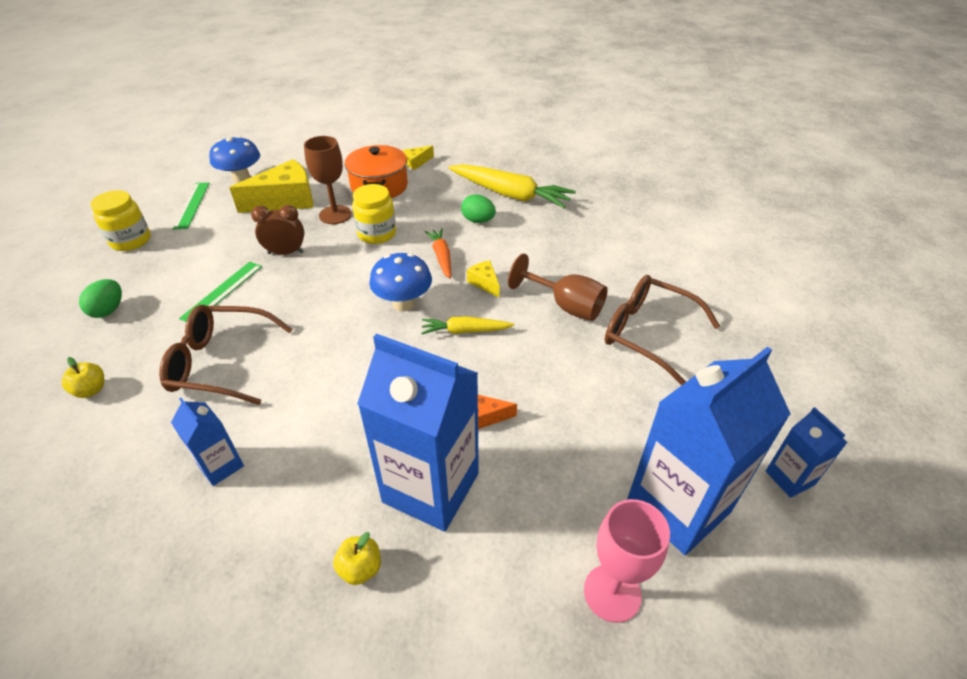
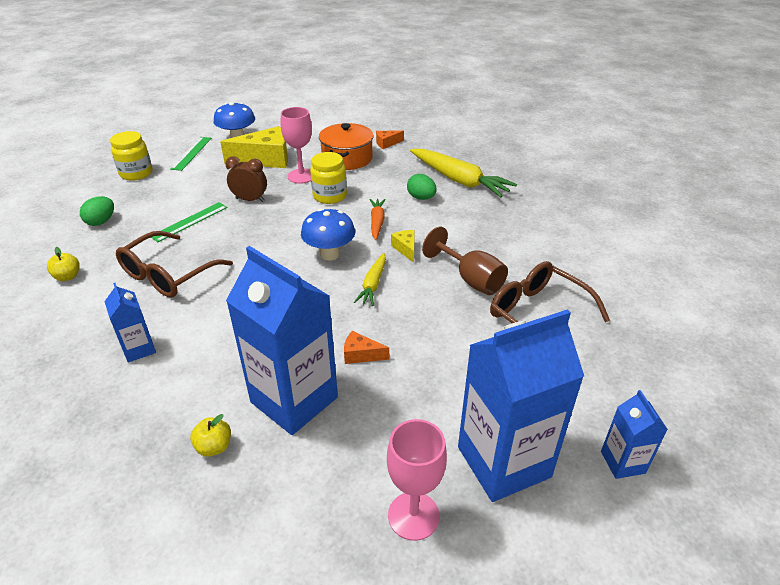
camera: 15 degrees right, 5 degrees down
brown glasses [159,305,293,405] -> brown glasses turned 75 degrees counterclockwise [116,231,233,298]
brown goblet [304,136,352,224] -> pink goblet [281,107,312,184]
yellow cheese [403,145,434,170] -> orange cheese [376,130,404,149]
yellow carrot [421,316,515,334] -> yellow carrot turned 90 degrees counterclockwise [354,253,386,306]

